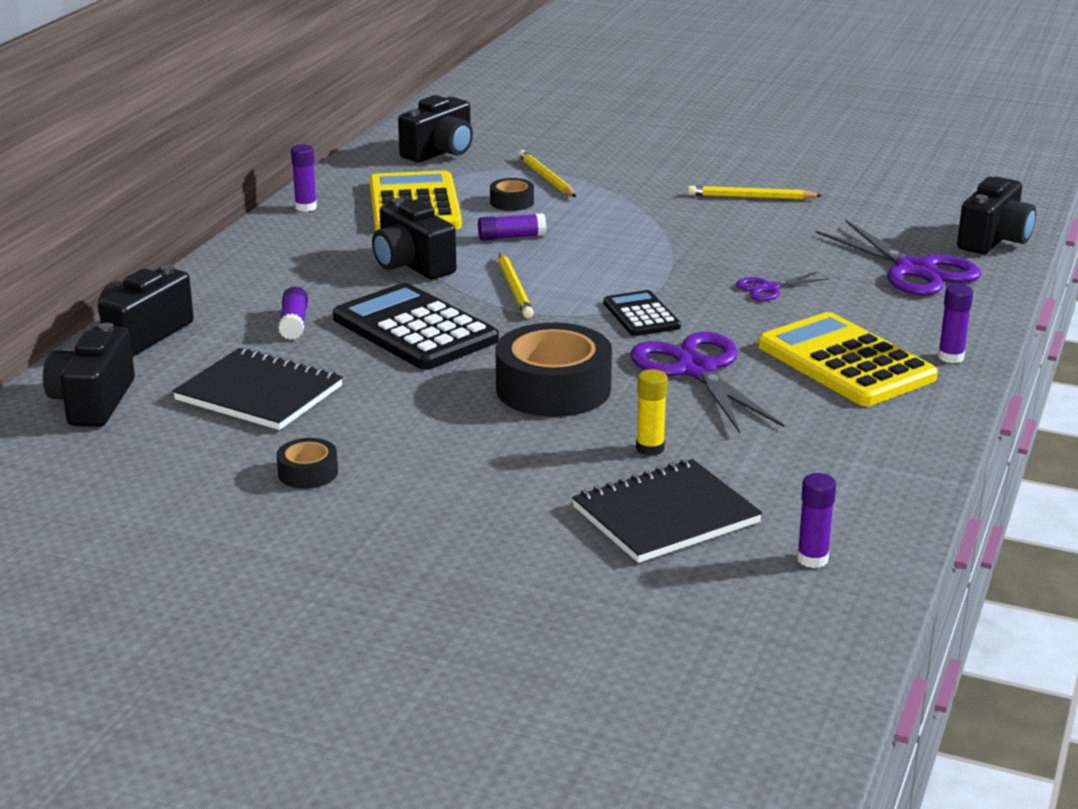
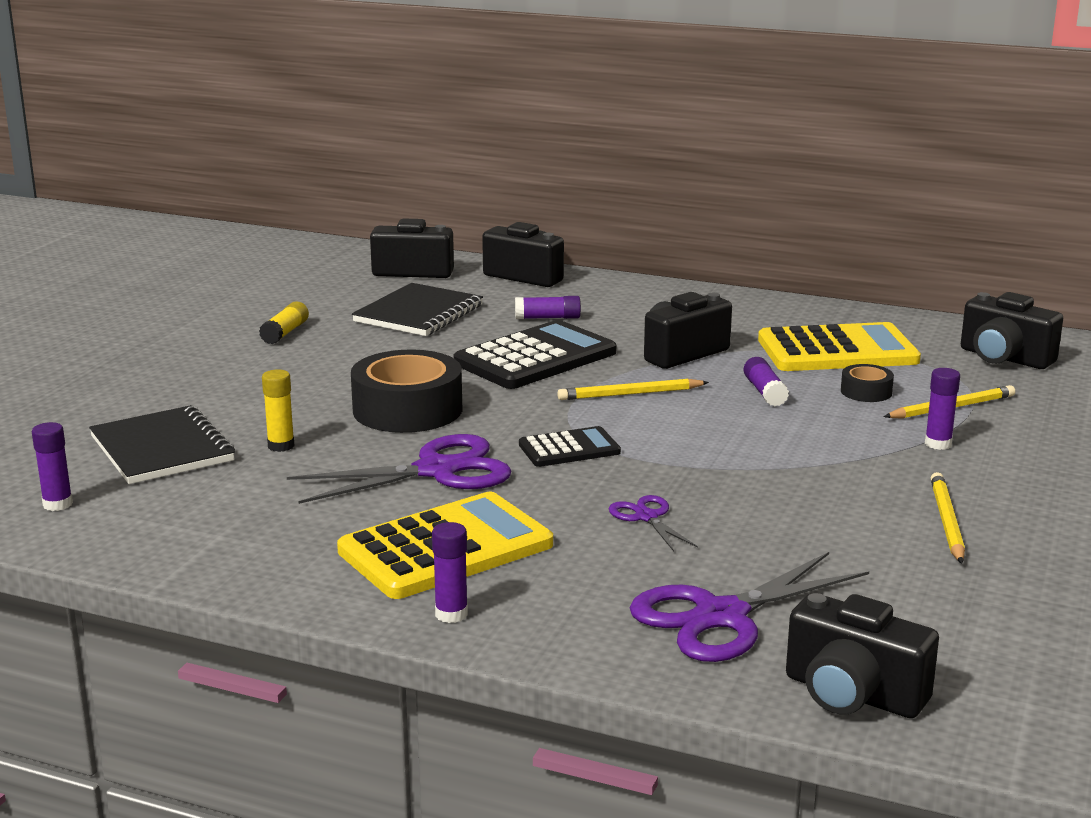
camera: 90 degrees right, 5 degrees down
black tape [276,438,338,489] -> yellow glue stick [259,301,309,344]
purple glue stick [291,144,317,212] -> purple glue stick moved to [925,368,960,450]

